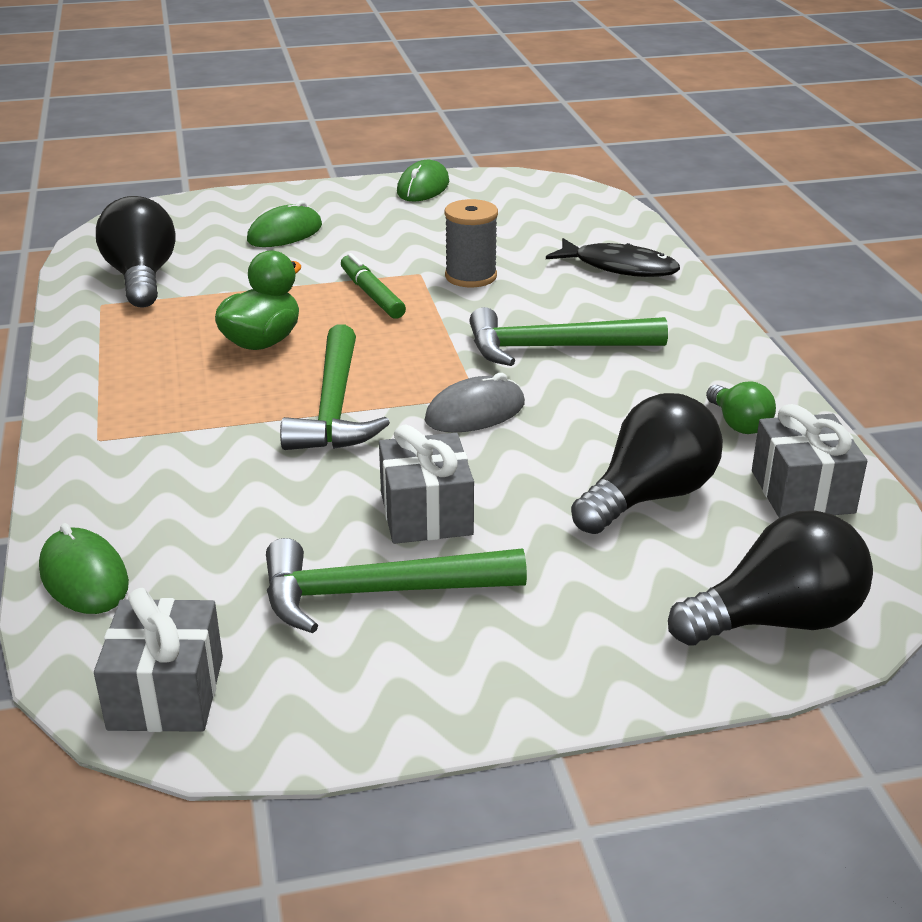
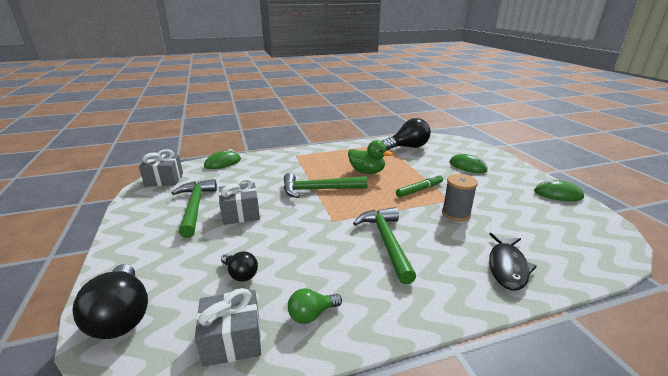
camera: 85 degrees right, 5 degrees down
grey mouse [425,373,525,433] -> none
black light bulb [571,393,723,534] -> black light bulb [221,251,258,282], size x0.55

